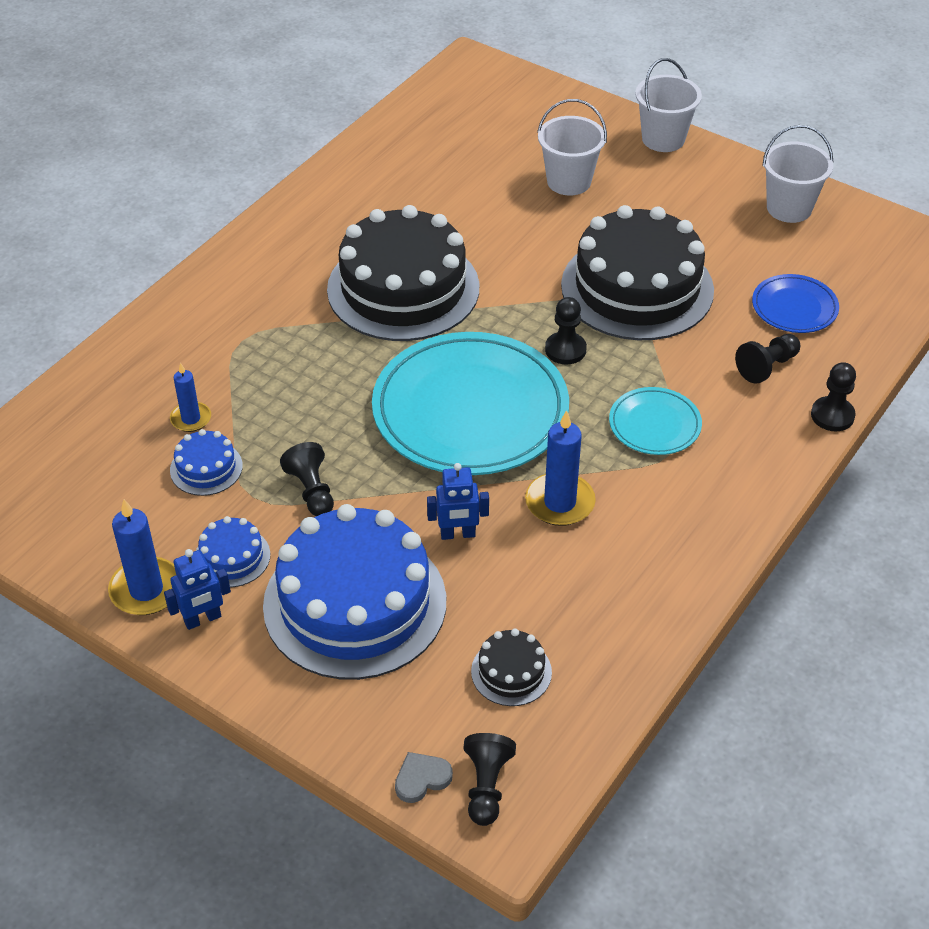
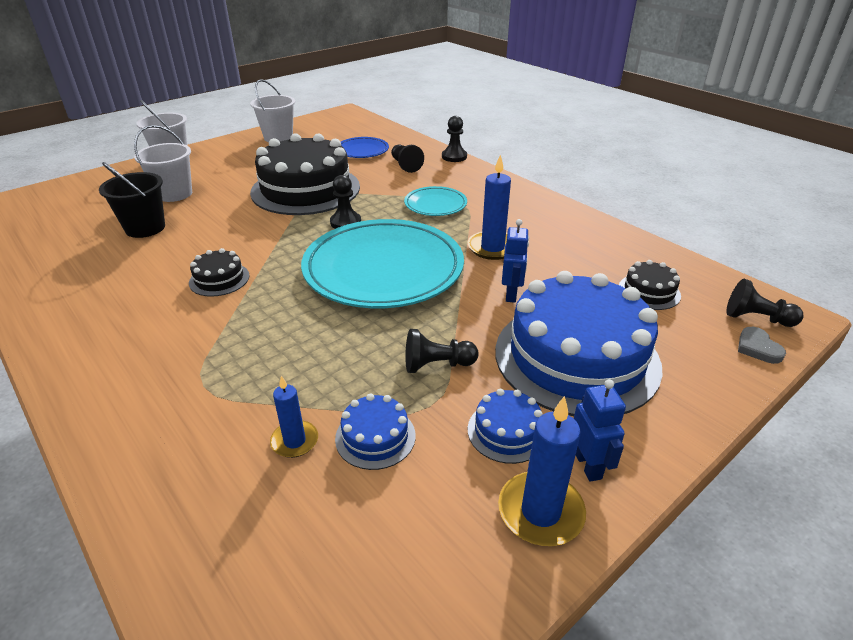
camera: 75 degrees left, 10 degrees down
black cake [327,205,479,341] -> black cake [189,248,249,297], size x0.43
none -> black bucket [99,162,165,238]

